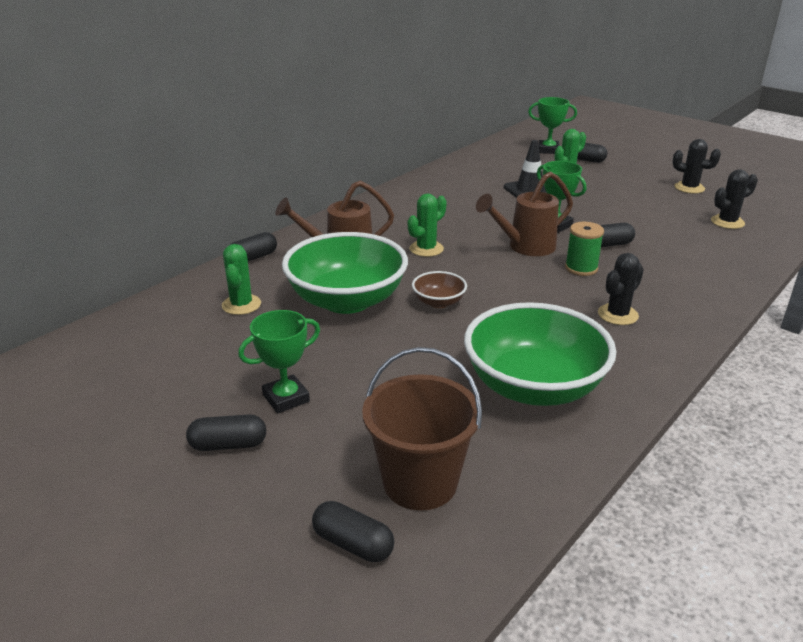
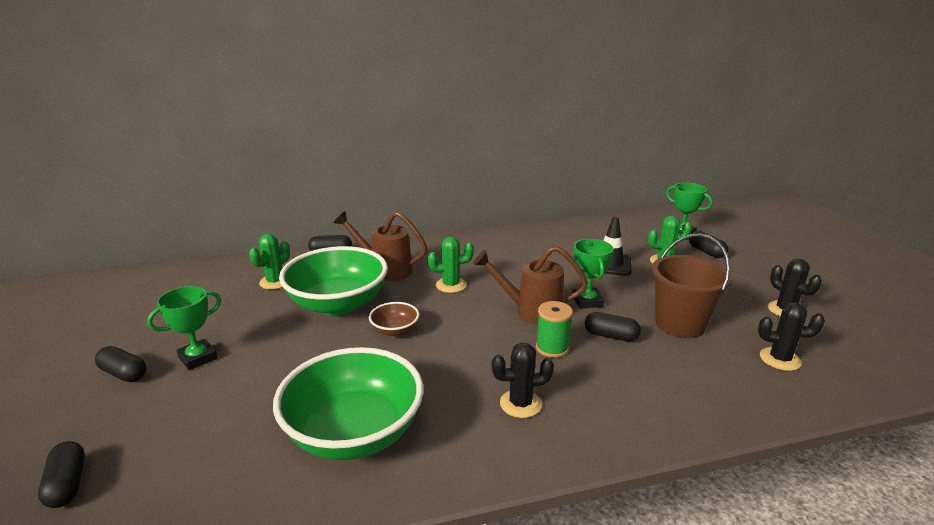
camera: 35 degrees right, 5 degrees down
green trophy [238,310,320,414] -> green trophy turned 45 degrees counterclockwise [147,286,221,370]
brown bucket [362,347,482,511] -> brown bucket moved to [652,234,731,338]

